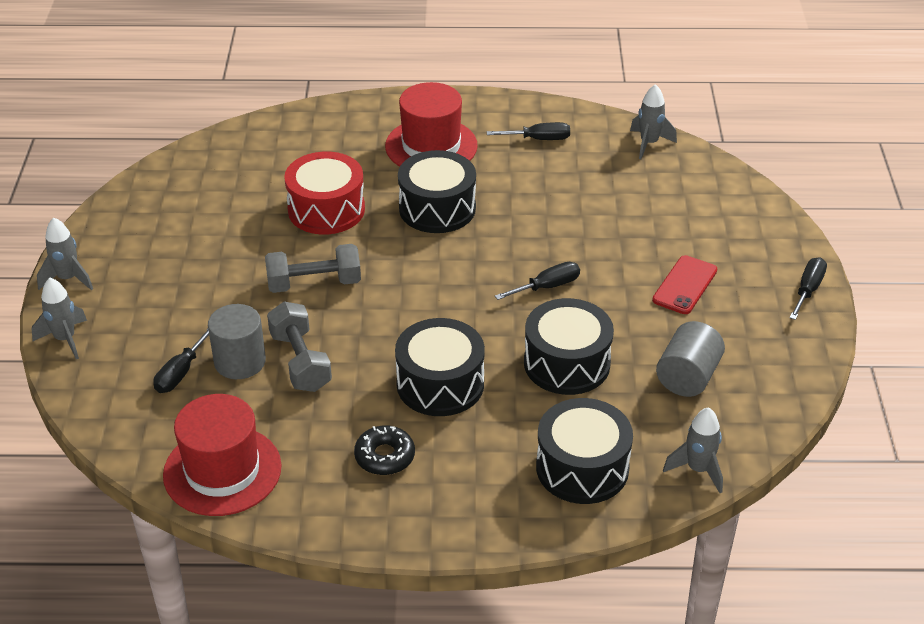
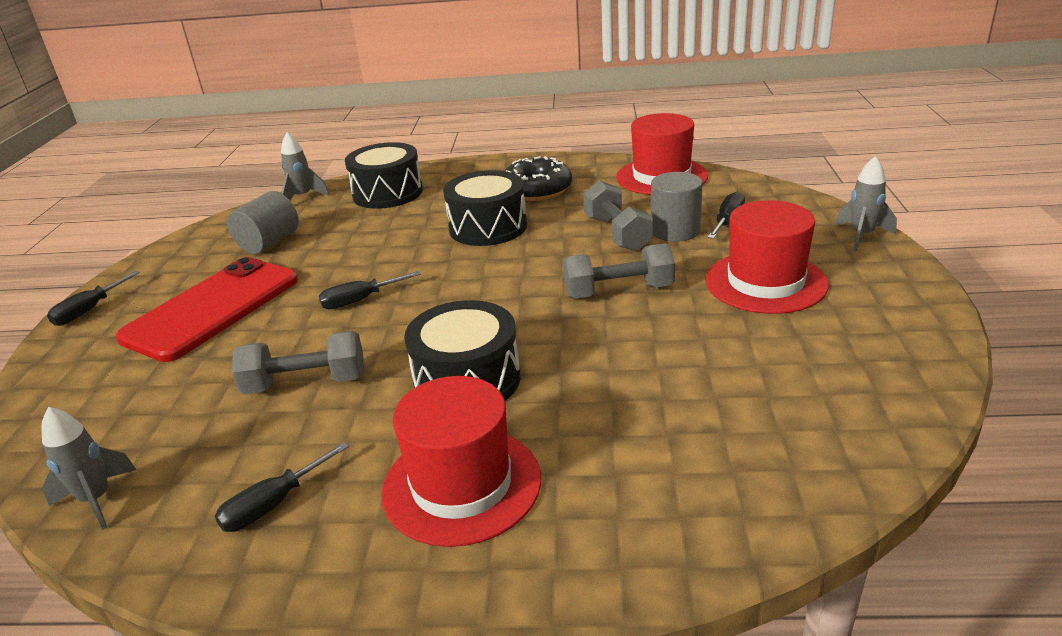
camera: 175 degrees left, 10 degrees down
grey rocket [37,217,93,290] -> none
red drum [284,152,365,235] -> none
black donut [354,426,415,475] -> black donut [504,156,572,201], size x1.52
black screwdriver [487,122,570,140] -> black screwdriver turned 45 degrees counterclockwise [215,442,349,532]
black drum [524,298,614,395] -> none
red phone [652,255,717,314] -> red phone [116,257,298,362], size x1.94
none -> grey dumbbell [232,331,364,395]
none -> red hat [705,200,829,314]

